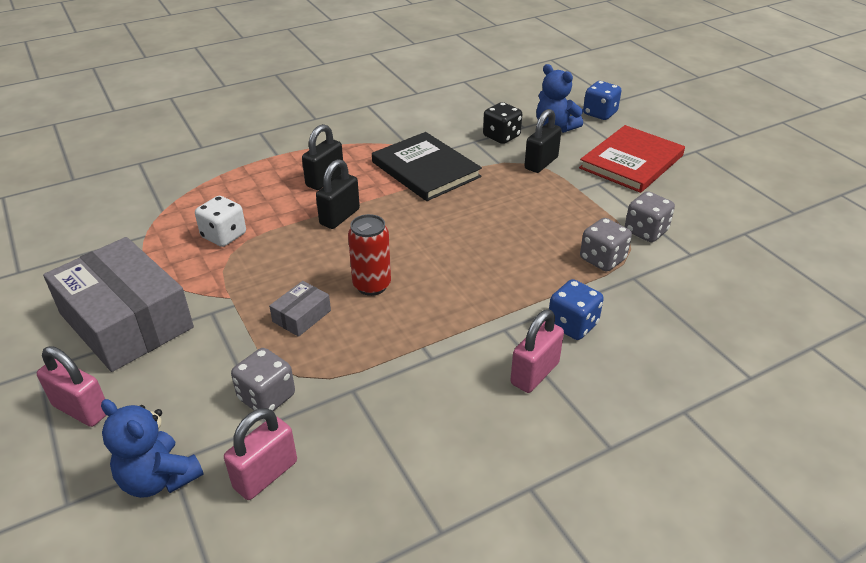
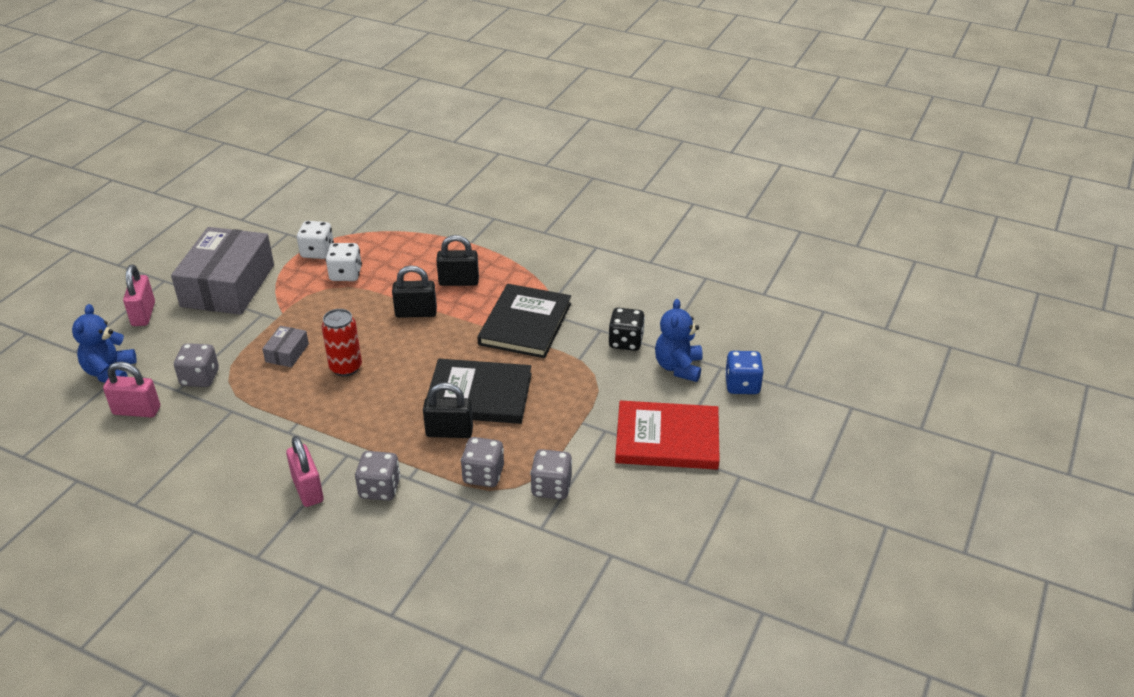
camera: 55 degrees right, 0 degrees up
grey box [269,281,331,337] -> grey box turned 75 degrees counterclockwise [262,326,309,367]
pink padlock [510,309,564,393] -> pink padlock turned 60 degrees clockwise [286,436,324,507]
black padlock [524,109,562,173] -> black padlock moved to [423,382,473,438]
blue dice [549,279,604,340] -> grey dice [355,451,401,501]
none -> white dice [297,221,334,259]
none -> black book [427,359,532,424]

